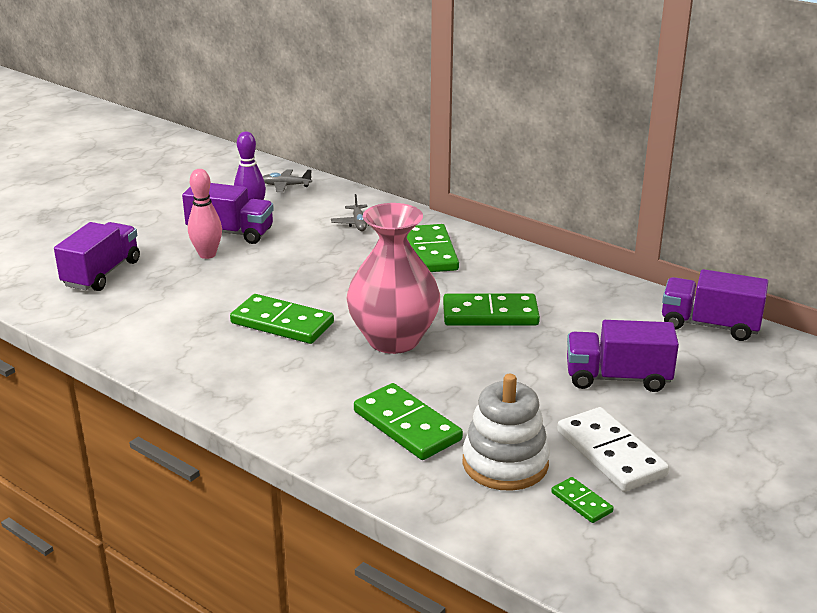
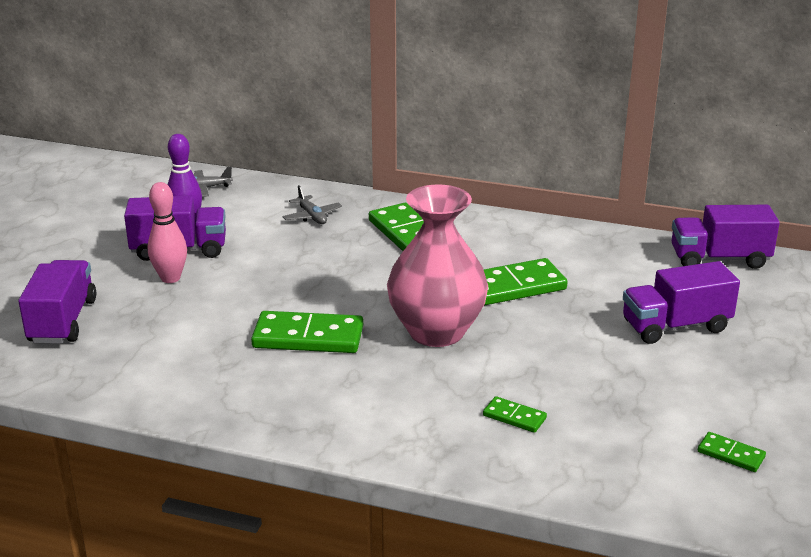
camera: 20 degrees left, 0 degrees up
green domino [354,383,463,460] -> green domino [483,396,547,433], size x0.50
white stacking toy [463,374,550,491] -> none
white domino [557,407,669,492] -> none

